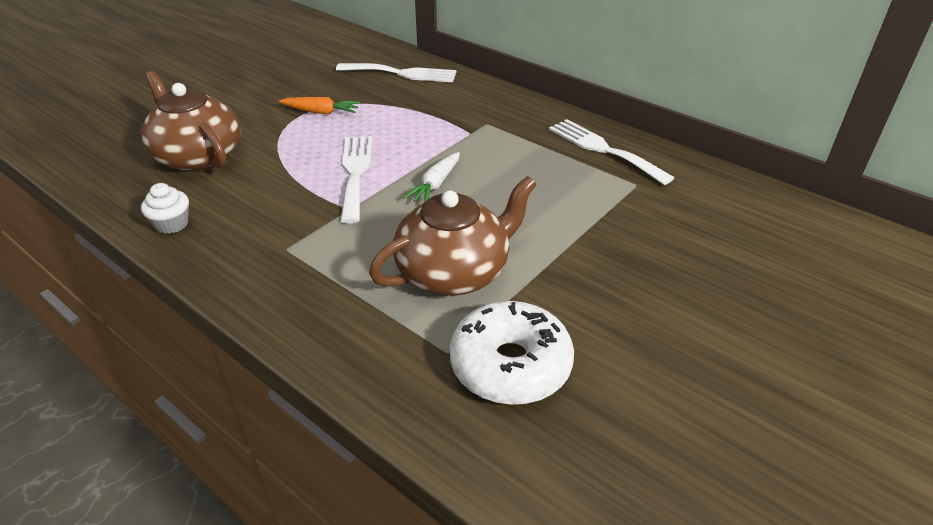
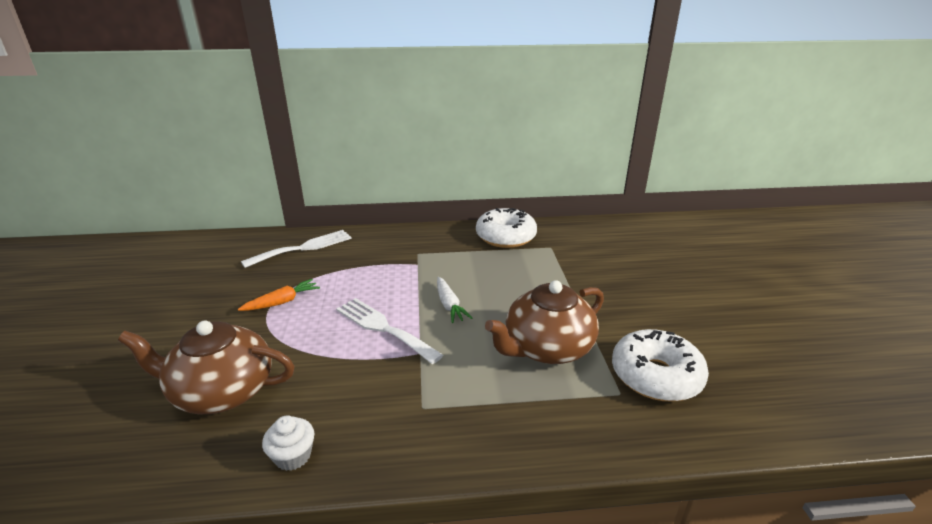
camera: 45 degrees left, 10 degrees down
brown teapot [369,176,537,296] -> brown teapot turned 135 degrees counterclockwise [485,280,604,364]
white fork [549,119,674,185] -> white donut [476,208,537,248]

